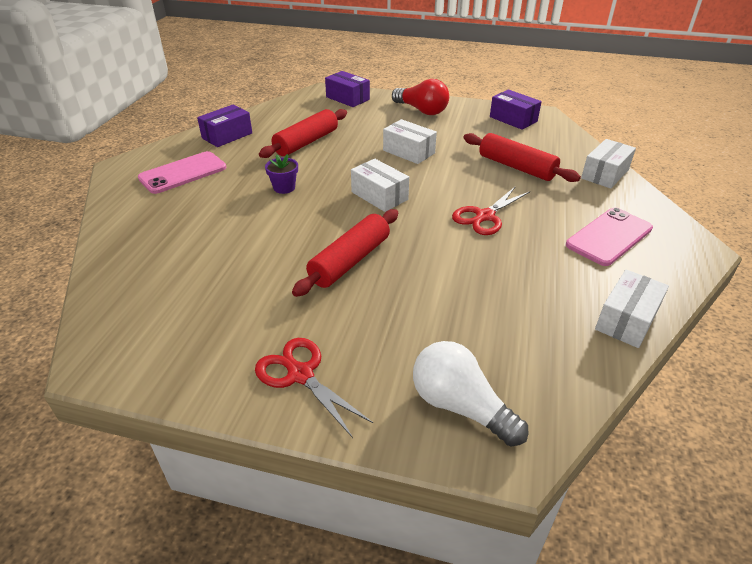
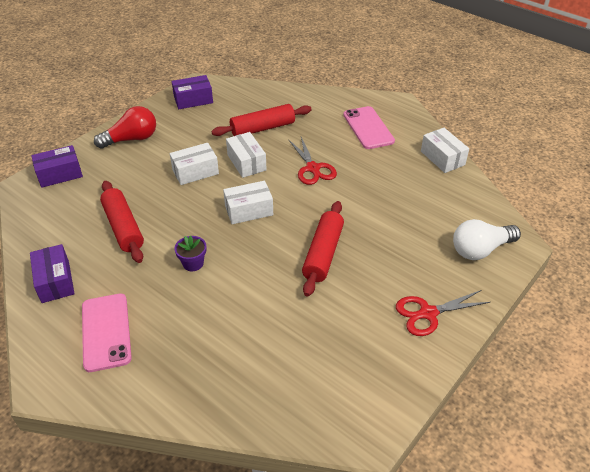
camera: 65 degrees left, 5 degrees up
red rolling pin [292,209,398,297] -> red rolling pin turned 45 degrees clockwise [302,201,344,297]
white box [581,139,636,189] -> white box moved to [226,132,267,178]

